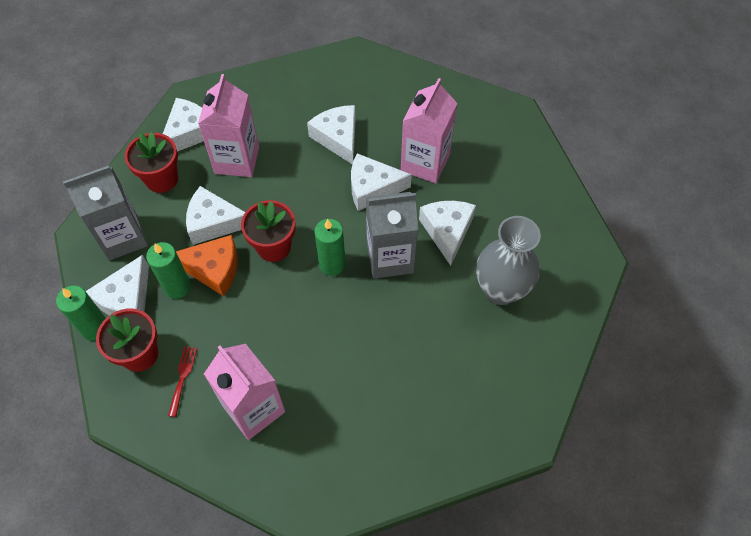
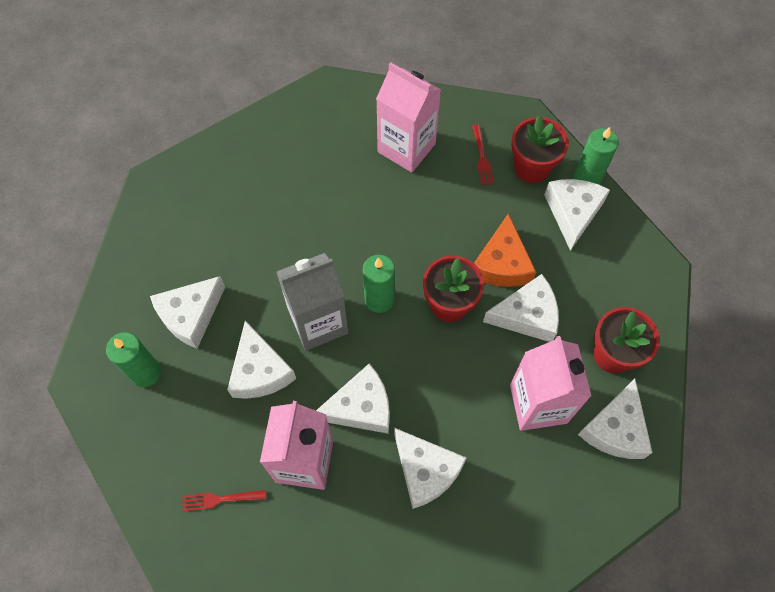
camera: 165 degrees right, 5 degrees up
grey carton [63,166,148,261] -> none
green candle [146,242,191,299] -> green candle moved to [106,332,161,387]
orange cheese [176,235,238,296] -> orange cheese turned 75 degrees counterclockwise [474,214,536,287]
grey vase [476,216,541,305] -> white cheese [150,276,225,349]
none -> red fork [183,490,266,511]

